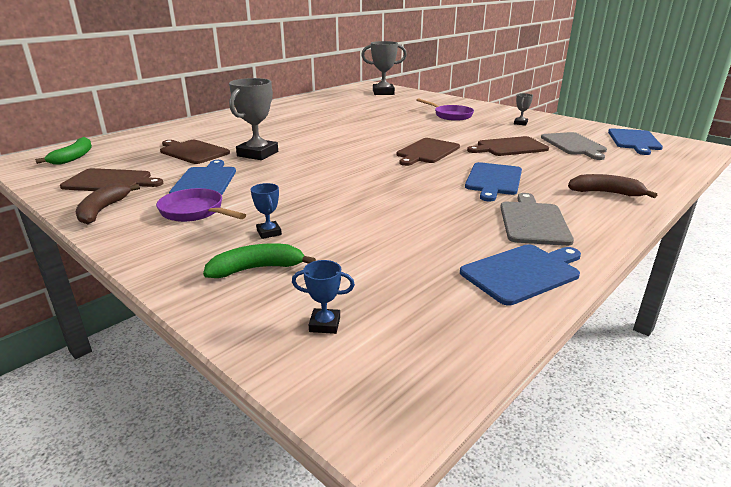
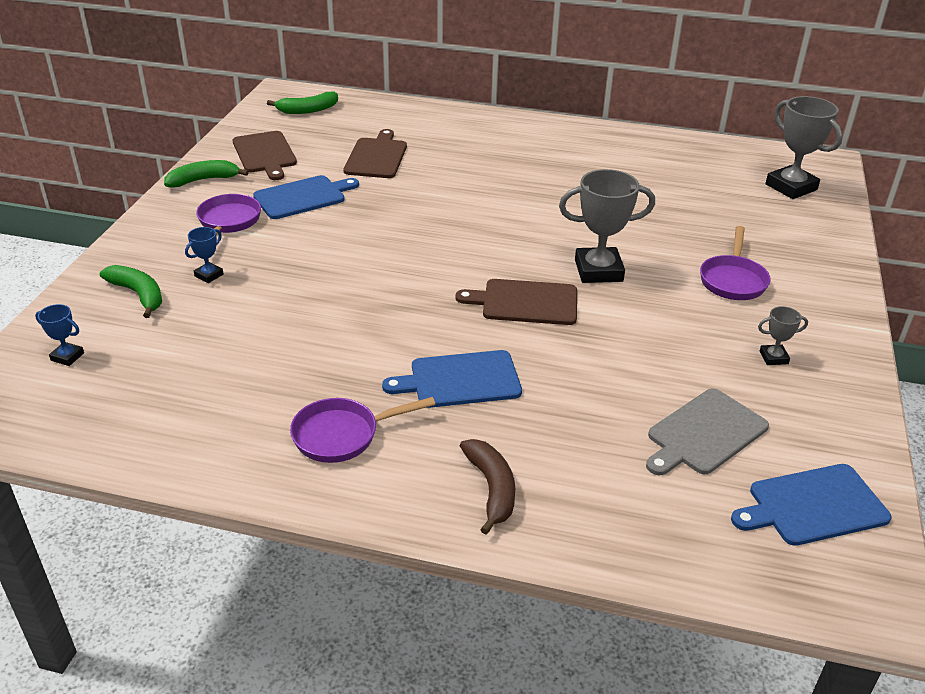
camera: 60 degrees right, 10 degrees up
brown banana [76,184,140,224] -> green banana [164,160,249,188]
grey trophy [229,78,278,160] -> grey trophy moved to [559,169,655,283]
blue trophy [292,260,355,334] -> blue trophy turned 45 degrees counterclockwise [35,304,84,366]
blue cutting board [460,244,581,306] -> none
brown cutting board [467,136,549,156] -> none
grey cutting board [500,193,574,246] -> purple pan [290,397,436,463]

